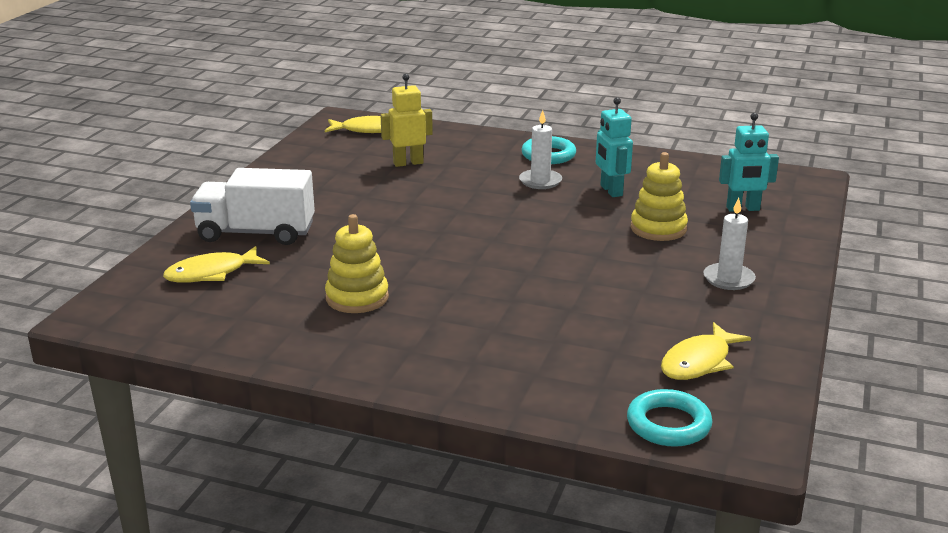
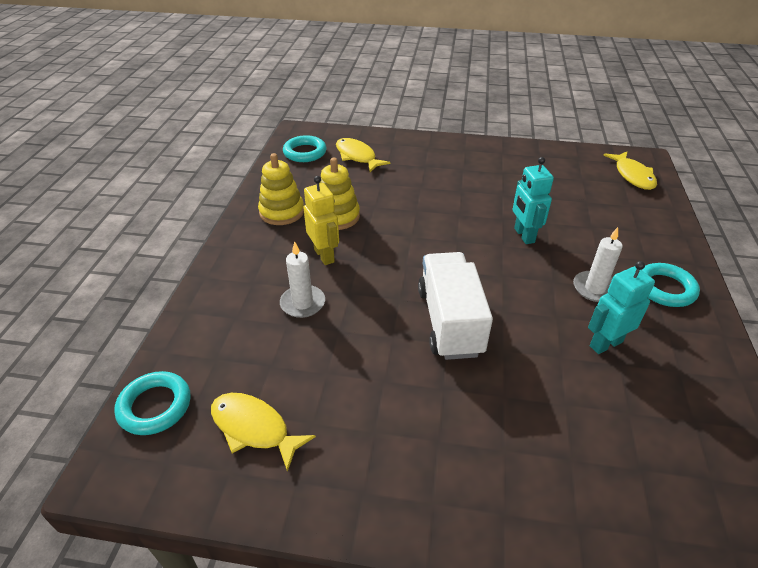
camera: 80 degrees right, 15 degrees up
white truck [190,168,315,245] -> white truck moved to [418,252,493,360]
yellow robot [380,74,433,167] -> yellow robot moved to [303,176,339,265]
yellow stacking toy [631,152,688,241] -> yellow stacking toy moved to [258,153,304,225]
white candle [703,197,756,290] -> white candle moved to [280,241,325,318]
turquoise robot [719,113,779,212] -> turquoise robot moved to [512,157,554,244]
none -> turquoise ring [283,135,327,162]

